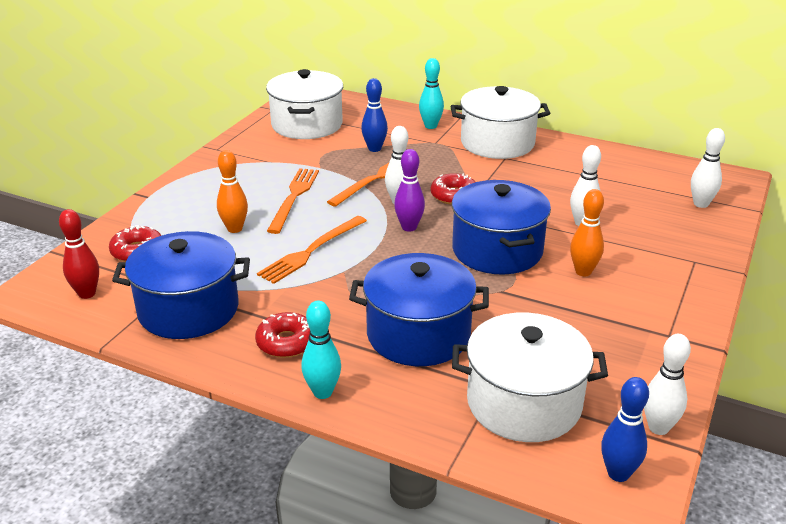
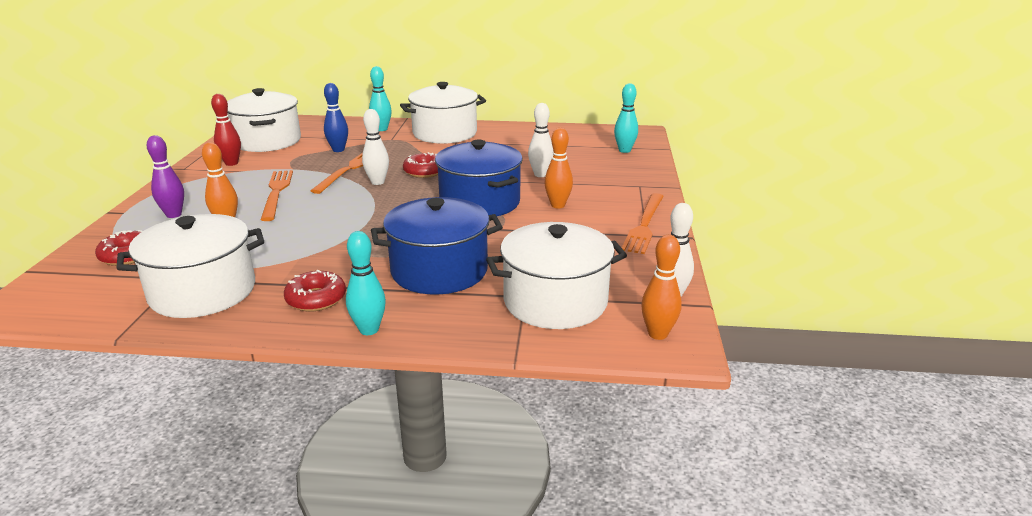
camera: 20 degrees left, 5 degrees down
red bowling pin [59,209,99,299] -> red bowling pin moved to [211,94,241,166]
blue pot [112,231,250,339] -> white pot [116,214,264,318]
orange fork [257,216,367,284] -> orange fork moved to [622,193,664,254]
purple bowling pin [394,149,425,232] -> purple bowling pin moved to [146,135,184,218]
blue bowling pin [601,377,649,482] -> orange bowling pin [641,235,682,340]
white bowling pin [691,128,725,208] -> turquoise bowling pin [614,83,638,153]

